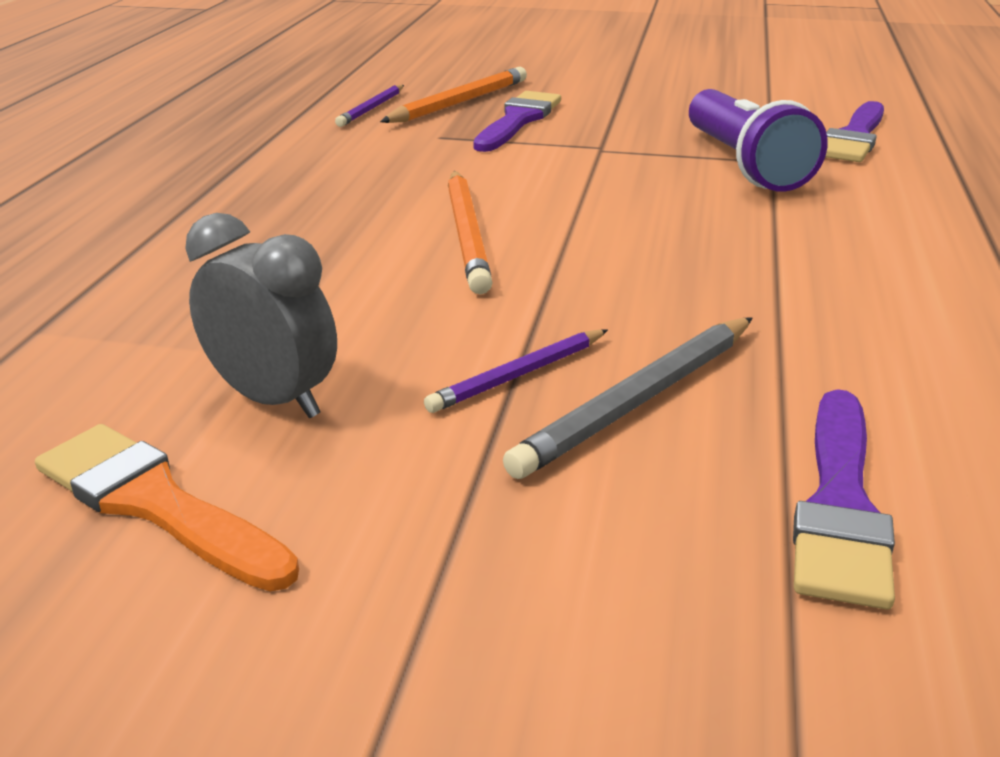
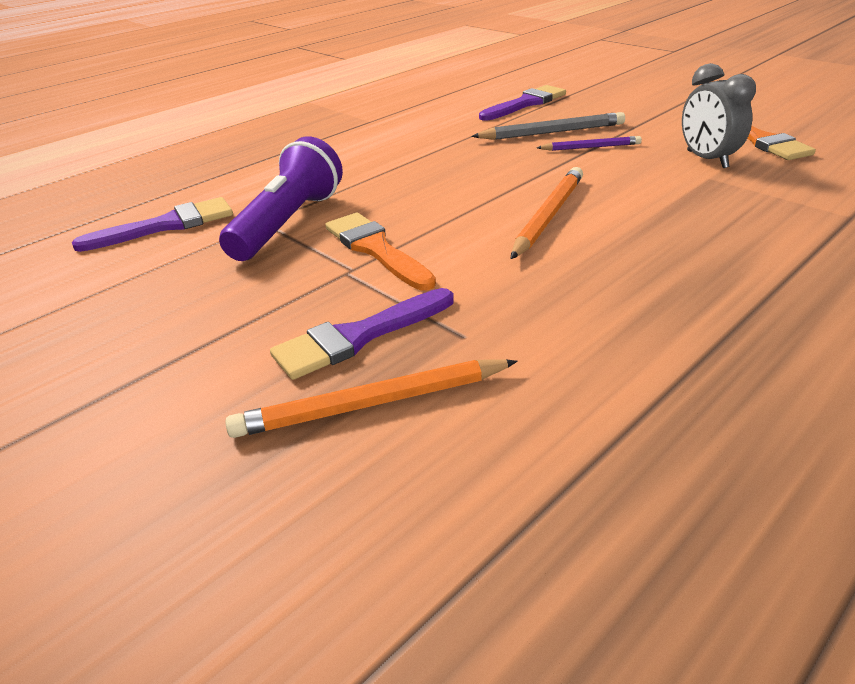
camera: 145 degrees left, 5 degrees up
purple pencil [335,85,404,127] -> none
none -> orange brush [325,213,436,290]

